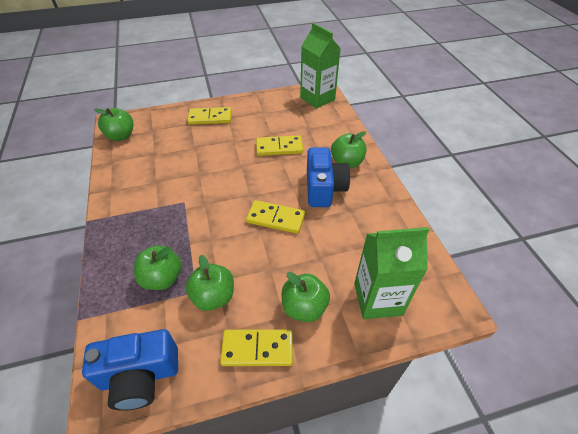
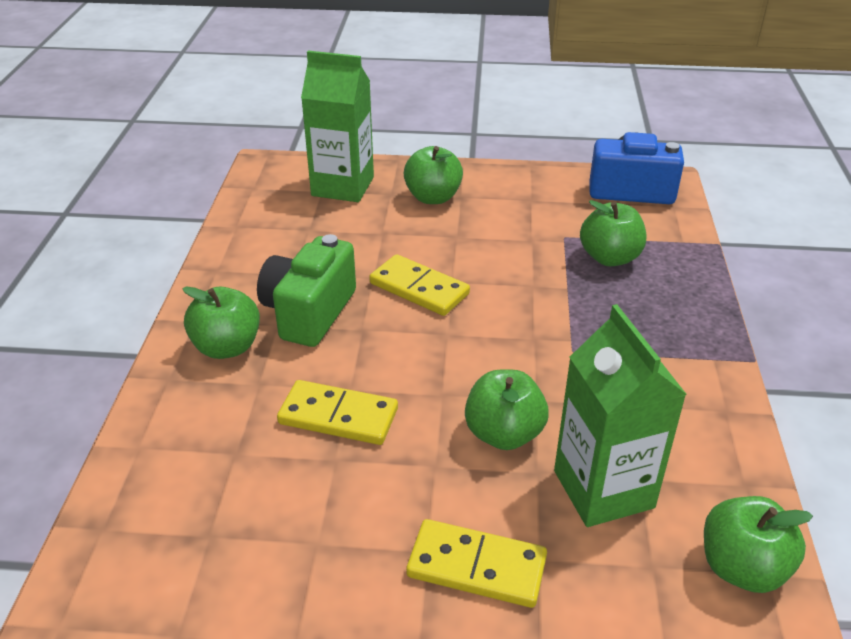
camera: 160 degrees left, 10 degrees down
green apple [186,255,234,311] -> green apple moved to [465,369,549,450]
yellow domino [220,329,293,366] -> none
green carton [300,23,341,109] -> green carton moved to [554,304,687,527]
blue camera [307,148,350,207] -> green camera [257,234,356,347]

